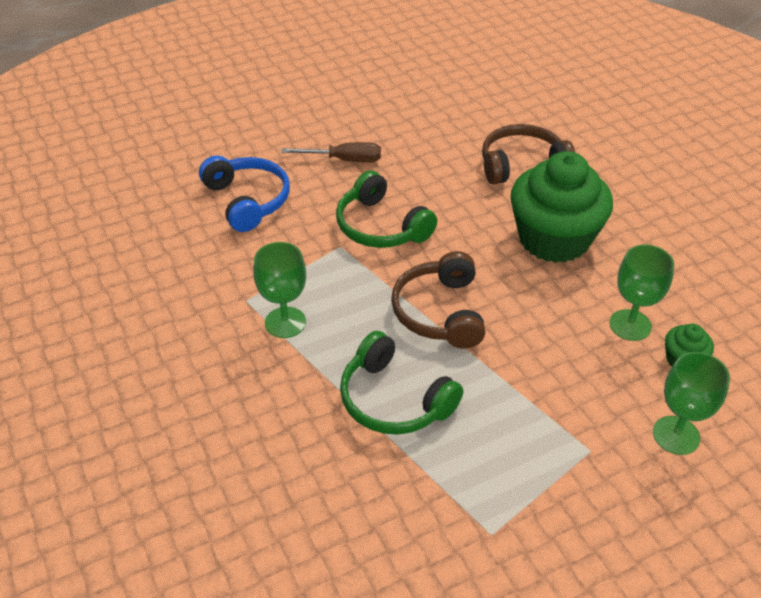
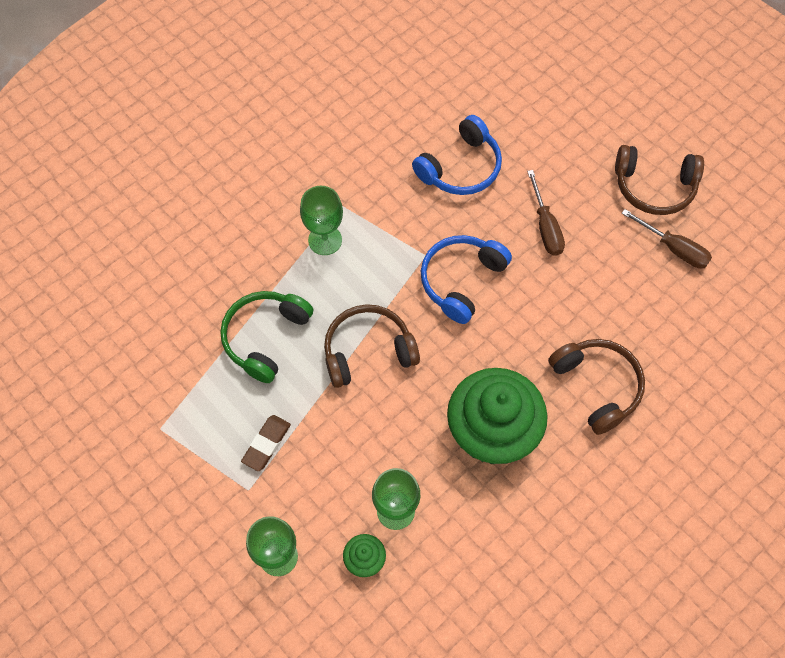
camera: 75 degrees right, 20 degrees up
green headphones [336,170,437,248] -> blue headphones [421,235,512,324]
none -> brown eraser [241,415,291,471]
none -> brown headphones [615,145,704,215]
none -> brown screwdriver [622,209,712,269]

